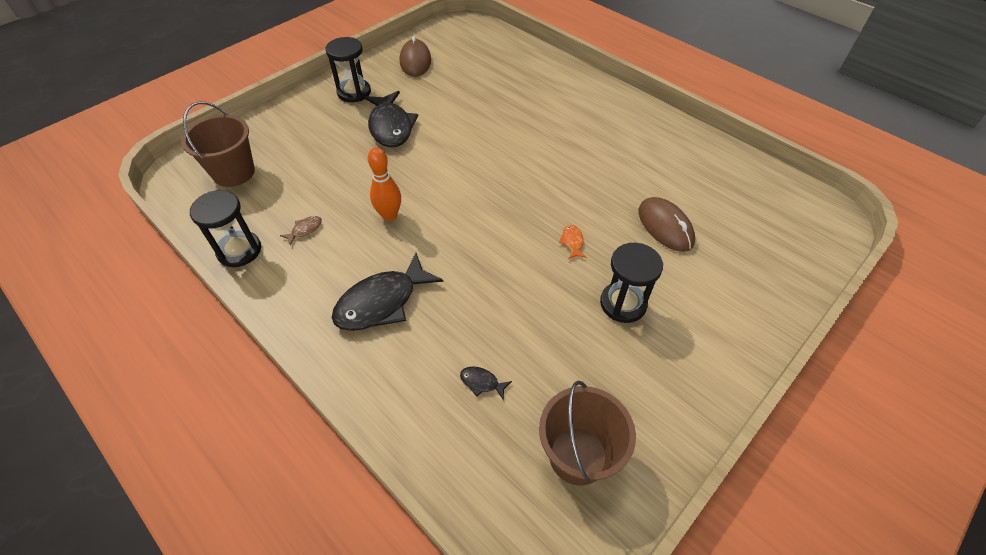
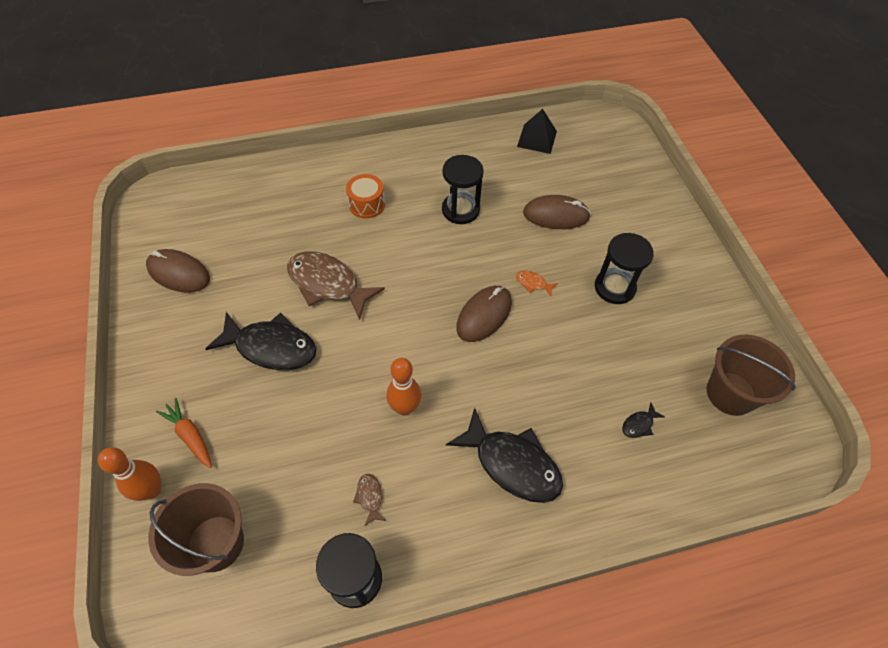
camera: 60 degrees left, 5 degrees up
black hourglass [326,37,371,102] -> black hourglass moved to [442,155,484,224]
black fish [332,253,444,331] -> black fish turned 45 degrees counterclockwise [446,408,563,503]
none -> orange bowling pin [98,447,161,501]
none -> orange carrot [156,398,212,468]
none -> brown fish [287,251,385,320]
none -> orange drum [346,174,385,218]
none -> brown mouse [456,286,512,342]
none -> black pyramid [517,109,557,154]

